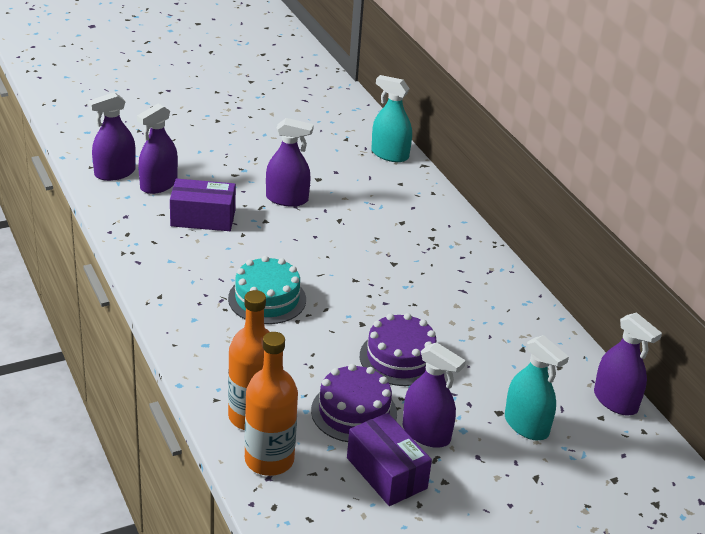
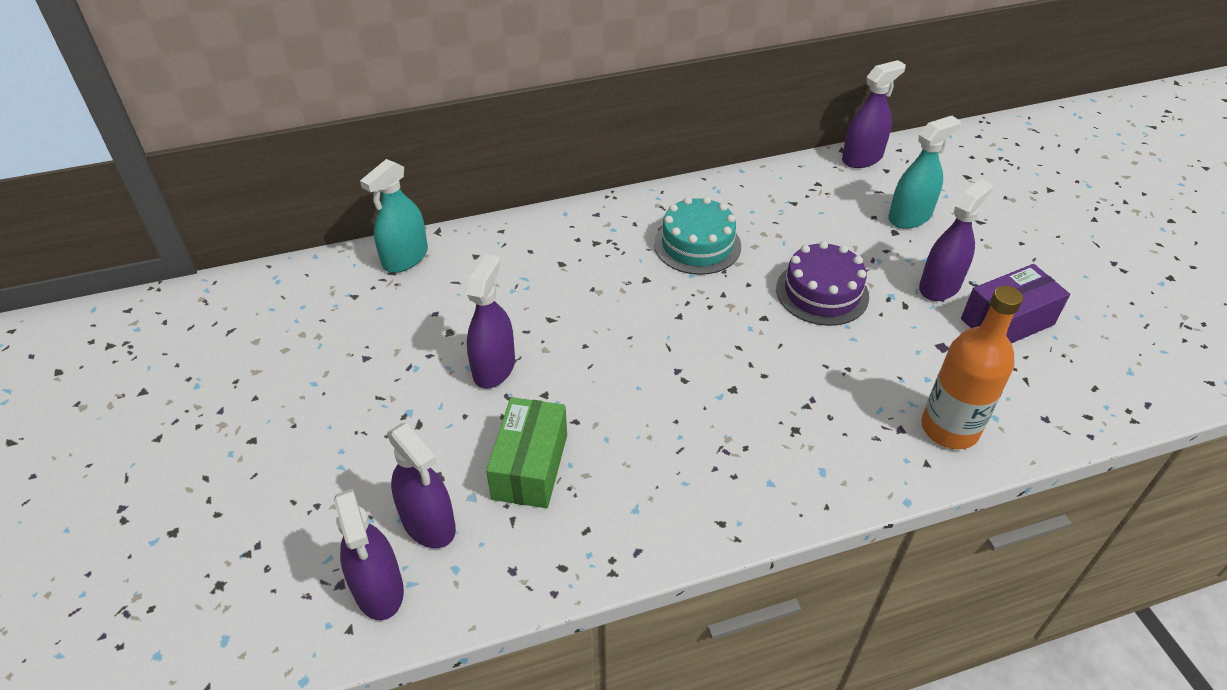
camera: 80 degrees left, 10 degrees up
purple box [170,179,236,231] -> green box [486,397,567,508]
turquoise cake [228,256,306,324] -> turquoise cake moved to [654,197,741,275]
orange bottle [244,332,298,476] -> none
purple cake [311,364,397,442] -> none

